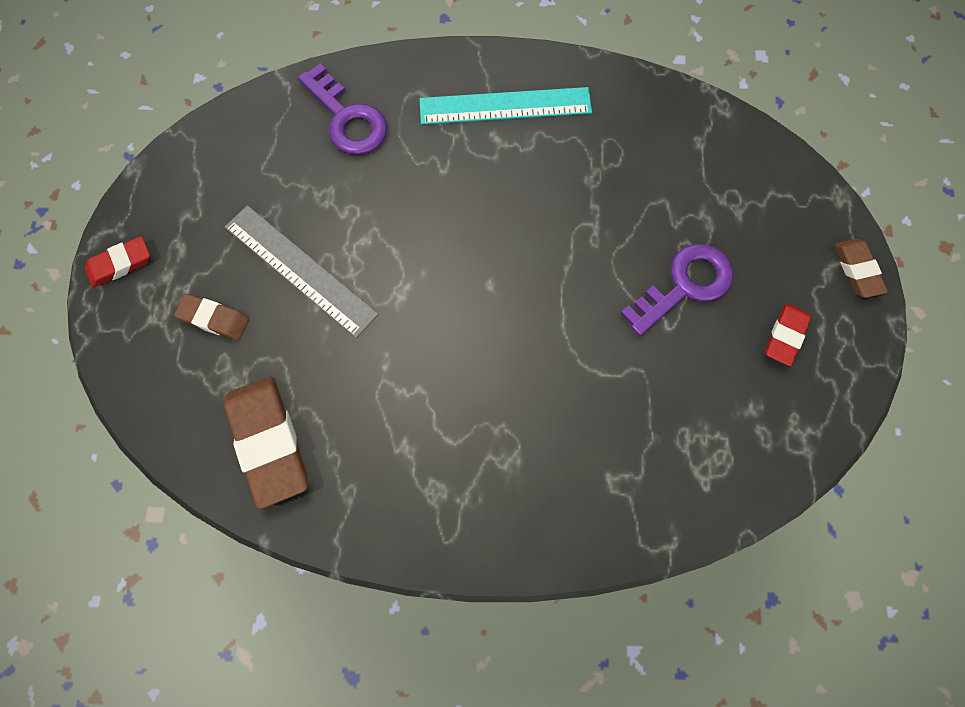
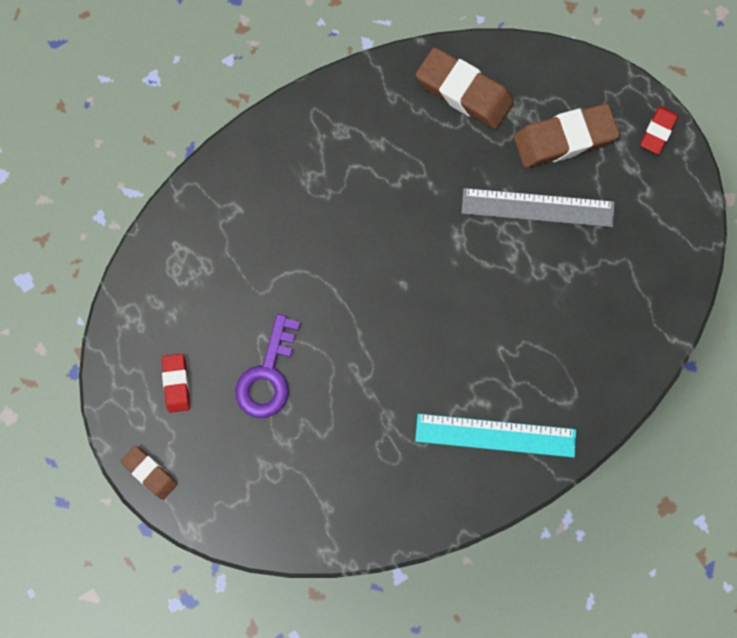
camera: 145 degrees right, 5 degrees up
brown eraser [174,294,249,340] -> brown eraser [514,104,620,168], size x1.83
purple key [298,64,387,155] -> none
turquoise ruler [419,87,592,125] -> turquoise ruler turned 45 degrees clockwise [415,414,576,458]

